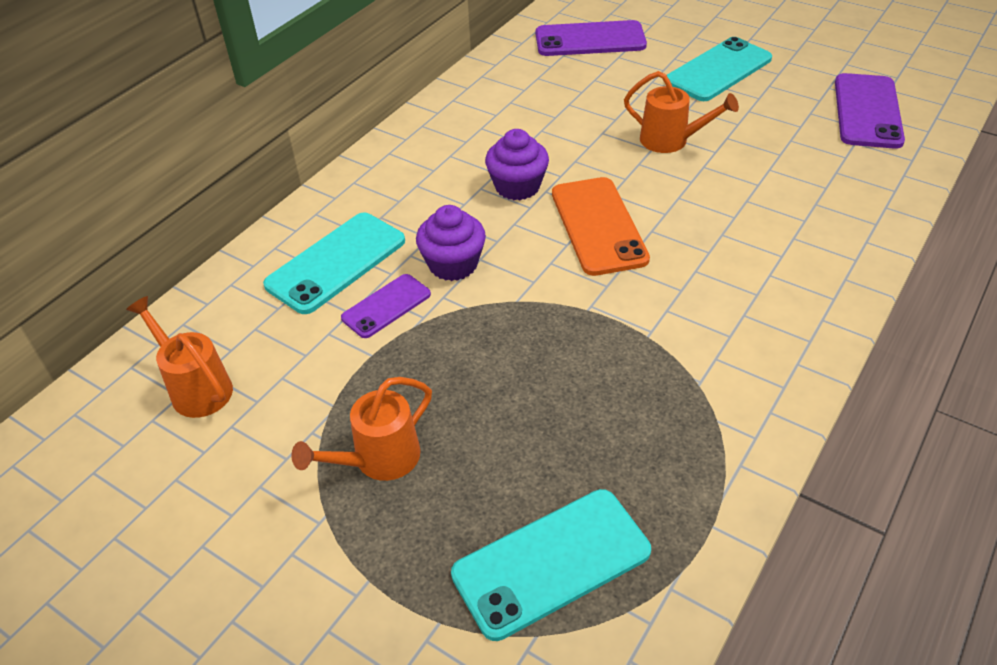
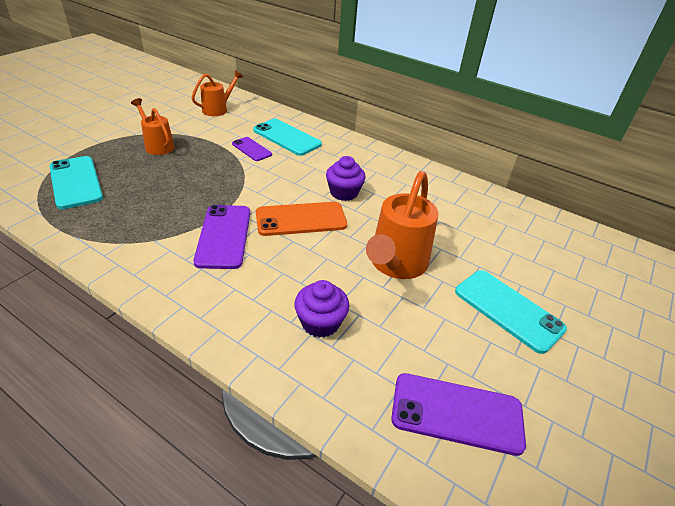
camera: 85 degrees right, 5 degrees down
purple cupcake [416,205,486,281] -> purple cupcake moved to [294,280,349,338]
purple phone [536,20,647,56] -> purple phone moved to [193,205,250,269]
orange watering can [624,71,739,153] -> orange watering can [366,171,438,279], size x1.66

